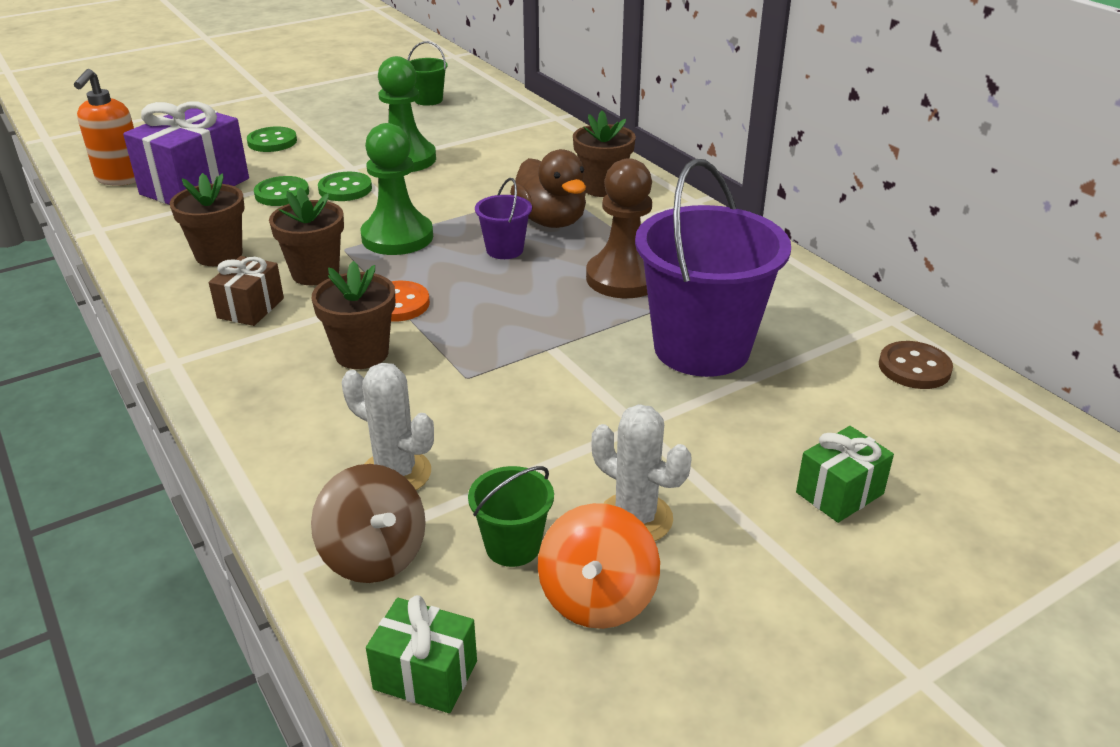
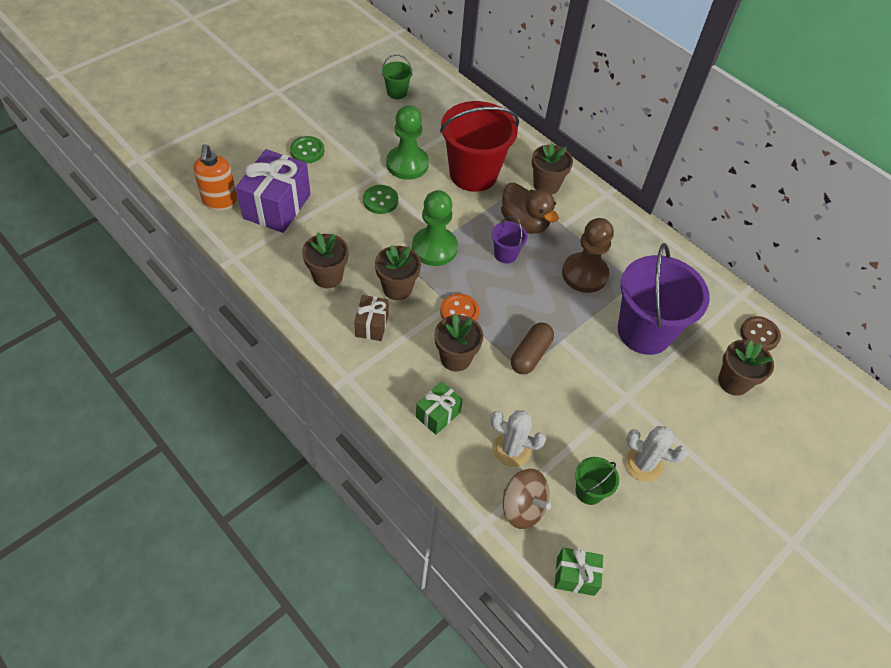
camera: 15 degrees left, 20 degrees up
green button [254,176,309,206] -> none
orange spinning top [538,503,660,629] -> none
green gift [796,426,894,523] -> green gift moved to [416,382,463,435]
none -> red bucket [440,101,519,192]
none -> brown capsule [511,323,554,374]
none -> brown flower pot [718,340,774,396]

